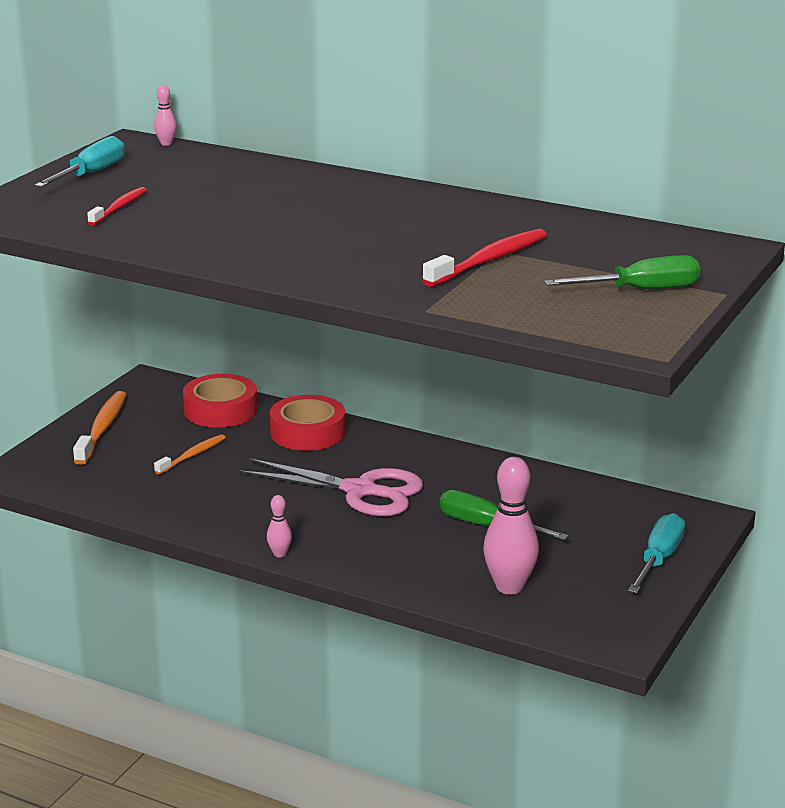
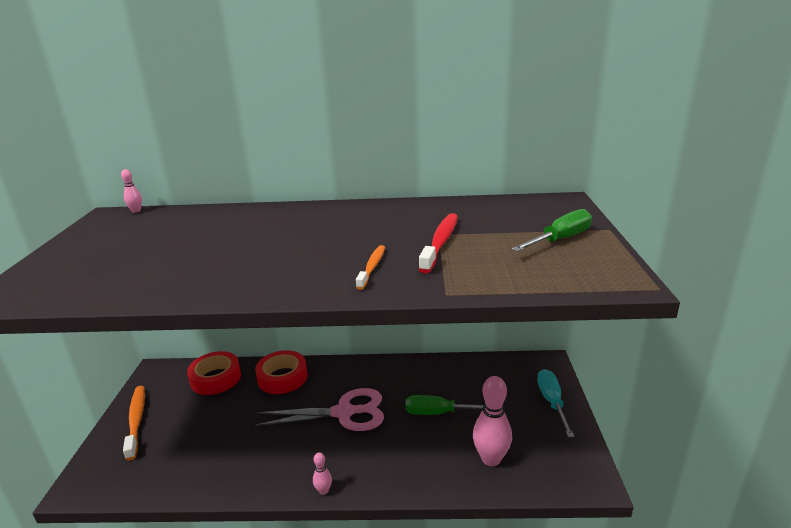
camera: 25 degrees left, 0 degrees up
turquoise screwdriver [34,136,125,187] -> none
red toothbrush [87,187,147,226] -> none
orange toothbrush [154,434,226,475] -> orange toothbrush moved to [356,245,385,290]

